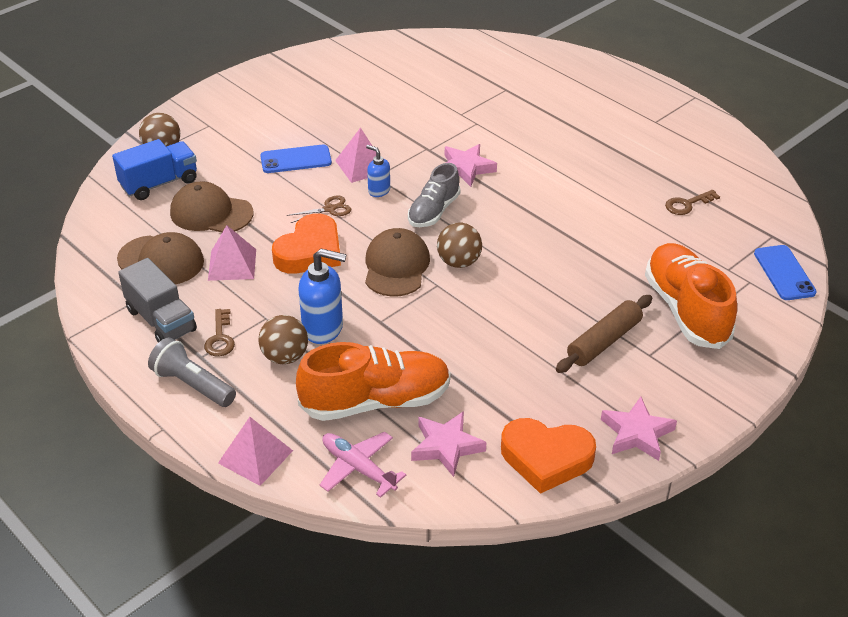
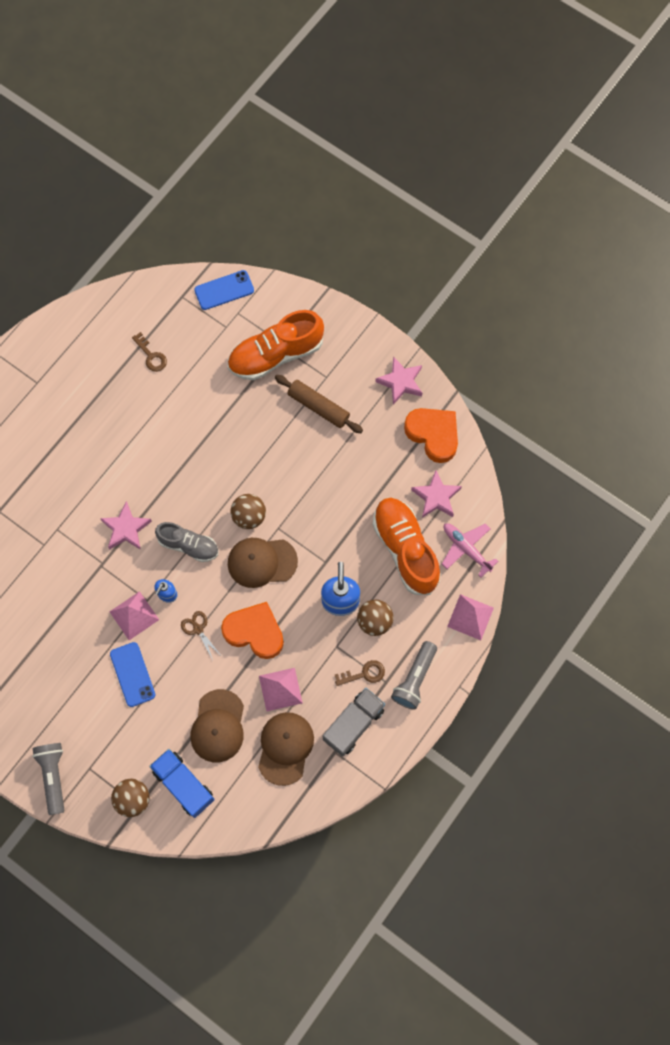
camera: 100 degrees left, 30 degrees up
pink plane [320,432,406,498] -> pink plane turned 105 degrees clockwise [442,523,499,577]
orange heart [501,418,596,494] -> orange heart turned 45 degrees counterclockwise [404,408,458,463]
none -> grey flashlight [32,743,64,815]

